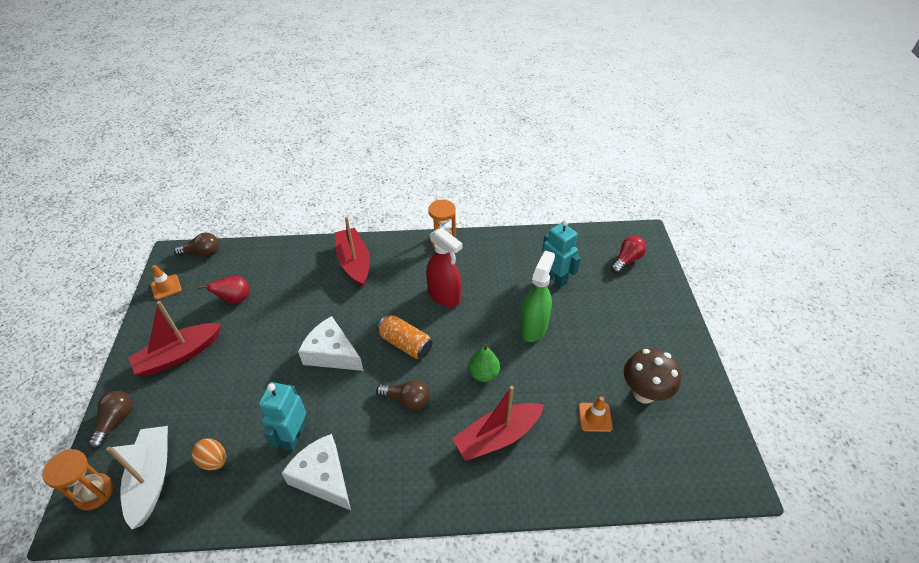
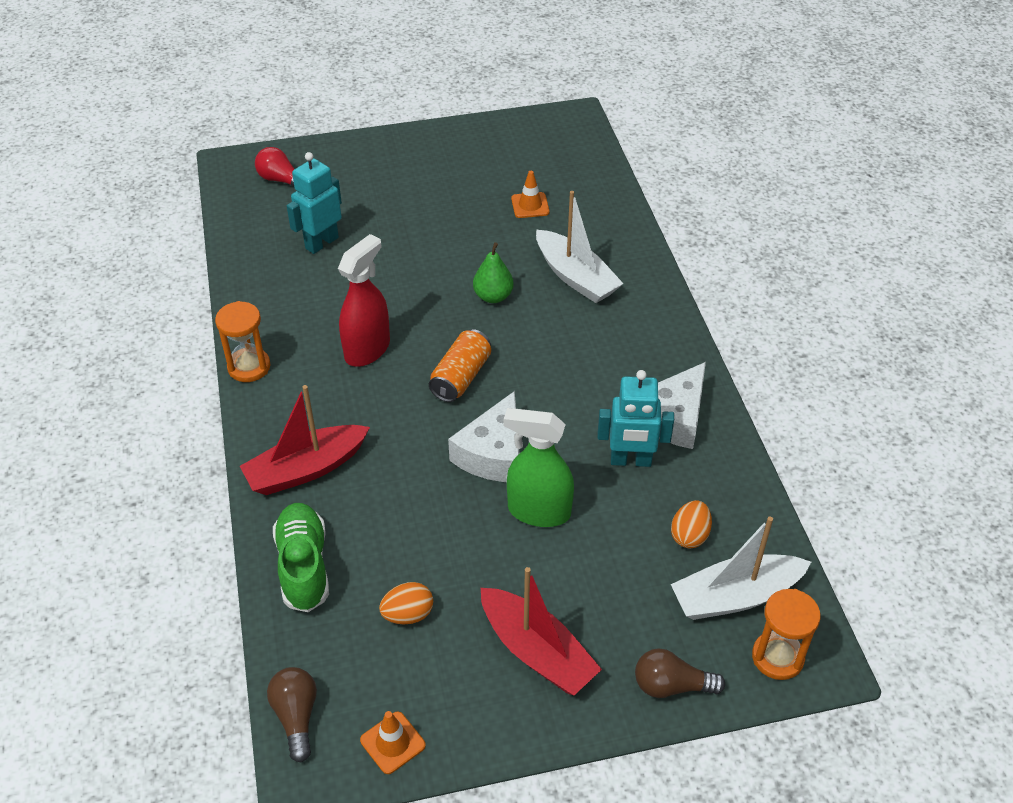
camera: 100 degrees left, 0 degrees up
red pear [198,275,250,304] -> orange egg [379,582,433,624]
brown light bulb [376,380,429,411] -> none
red boat [452,386,544,461] -> white boat [536,191,624,303]
green spray bottle [520,250,555,342] -> green spray bottle moved to [504,408,574,527]
brown mushroom [624,348,681,403] -> none
none -> green shoe [273,503,329,612]

